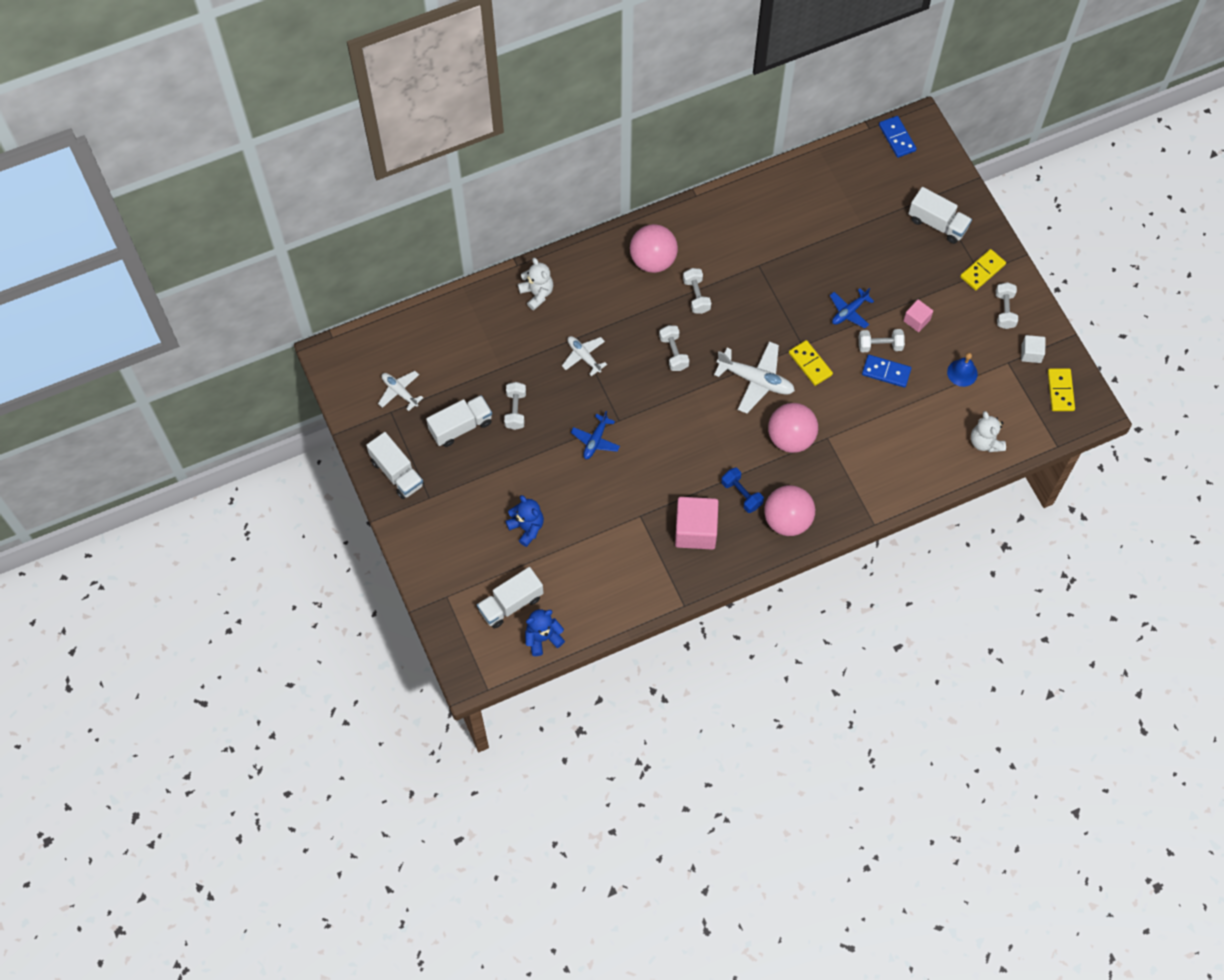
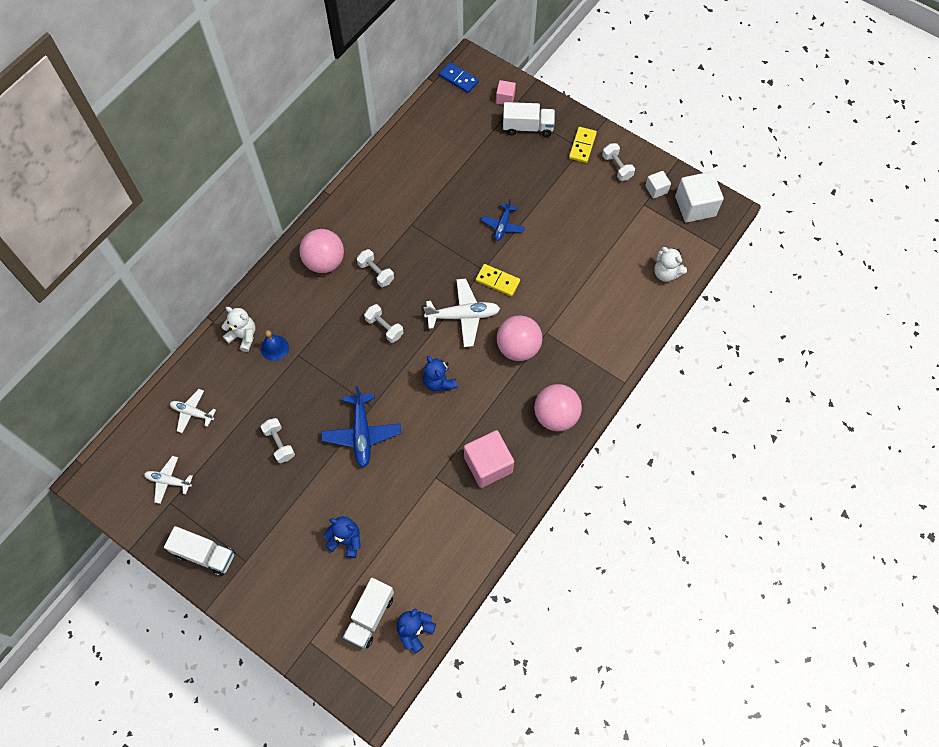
camera: 30 degrees left, 0 degrees up
white truck [426,395,492,447] -> none
white plane [562,336,607,376] -> white plane moved to [170,389,216,433]
blue plane [571,411,620,459] -> blue plane [321,386,401,468], size x1.63
blue dumbbell [721,468,764,513] -> none
white dumbbell [859,329,905,352] -> none
blue domino [862,355,912,388] -> none
pink cube [903,300,933,332] -> pink cube moved to [496,80,516,105]
blue bell [947,353,978,387] -> blue bell moved to [261,330,289,361]
yellow domino [1048,368,1075,411] -> white cube [675,172,724,223]
none -> blue teddy bear [423,356,458,391]

